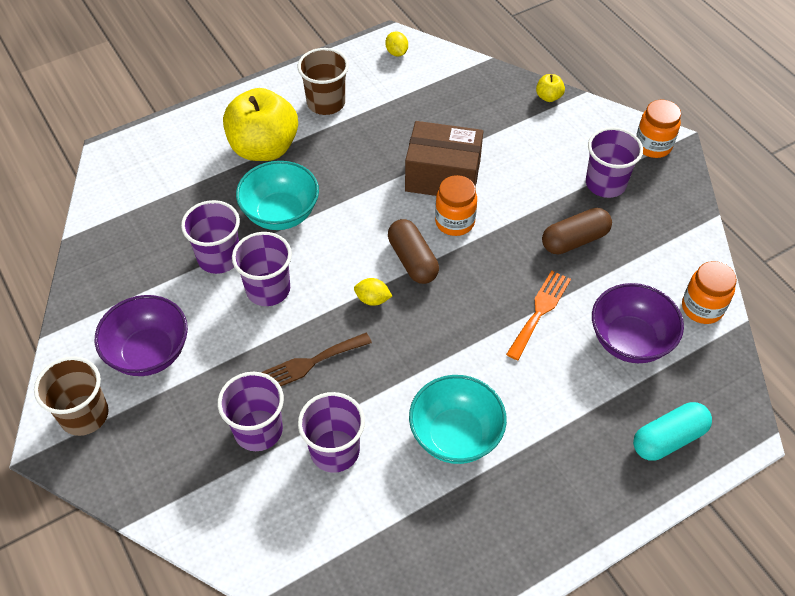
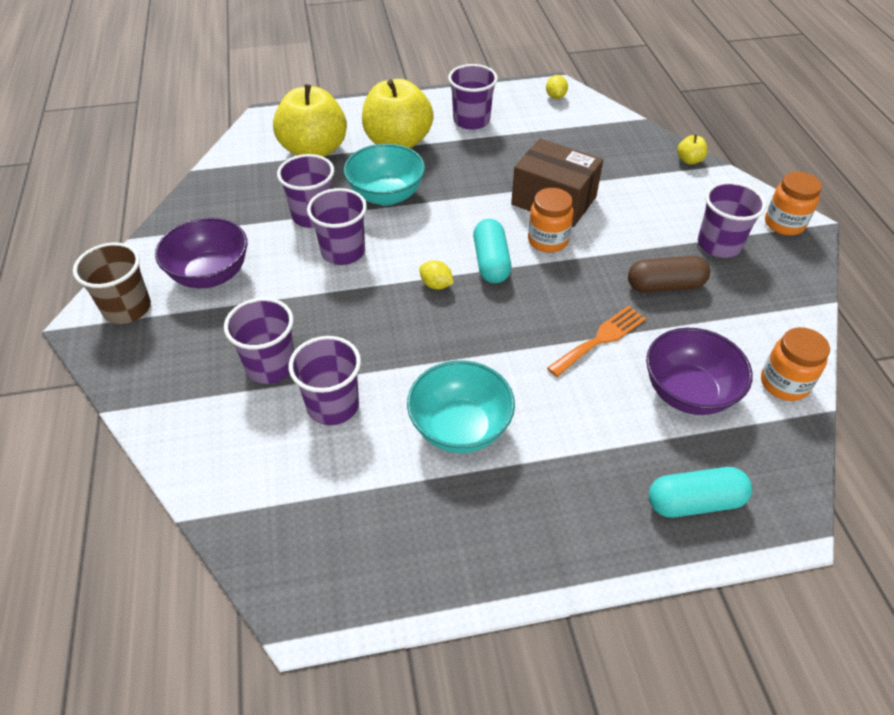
camera: 20 degrees right, 5 degrees down
brown fork [261,333,372,386] -> none
brown cup [298,48,349,115] -> purple cup [448,64,498,130]
brown capsule [388,219,439,284] -> turquoise capsule [473,219,511,283]
none -> yellow apple [273,84,347,157]

